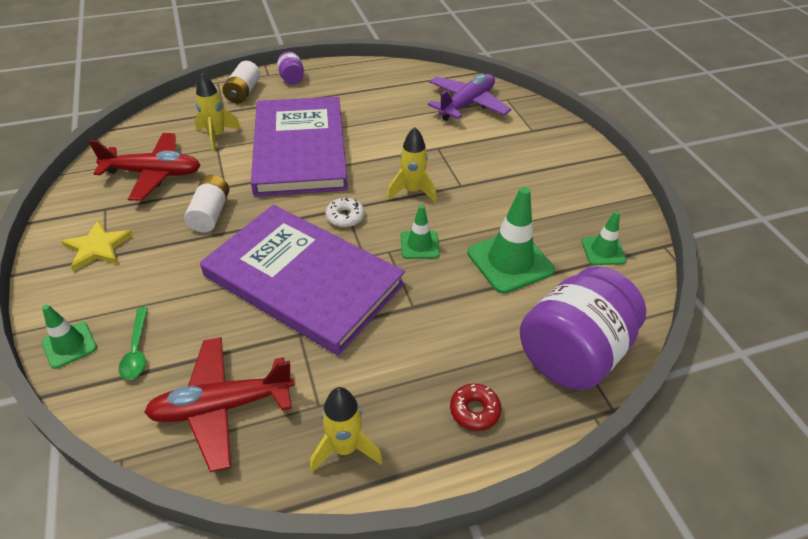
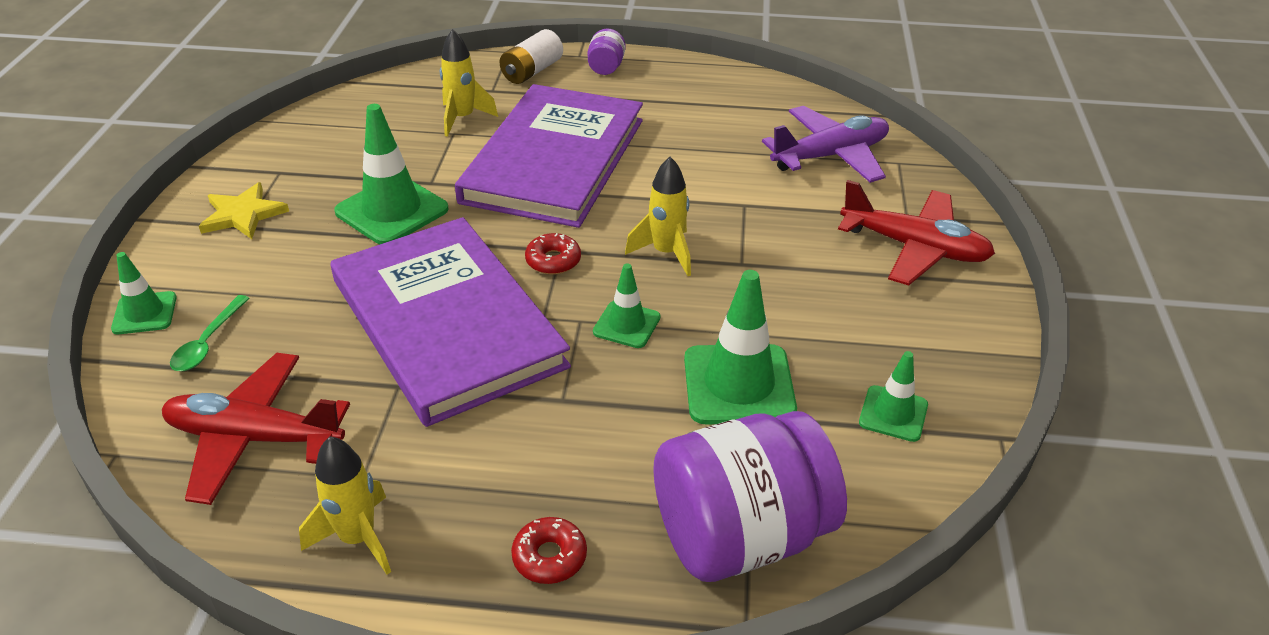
camera: 25 degrees right, 5 degrees down
red plane [89,133,200,201] -> red plane moved to [838,180,995,285]
white battery [184,175,229,233] -> green traffic cone [334,104,449,244]
white donut [326,198,365,227] -> red donut [525,233,581,275]

